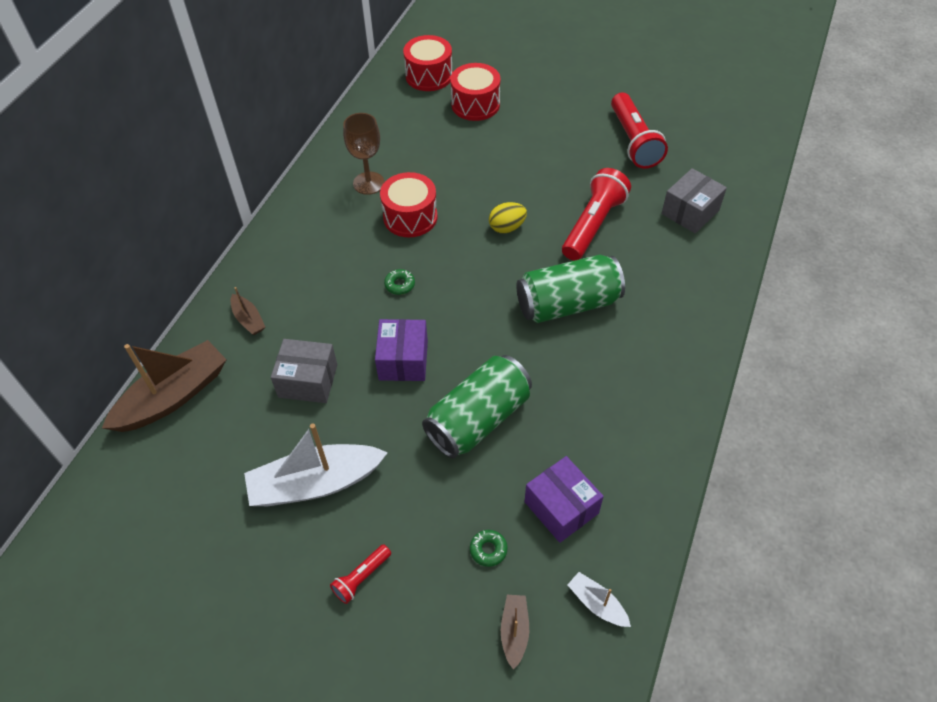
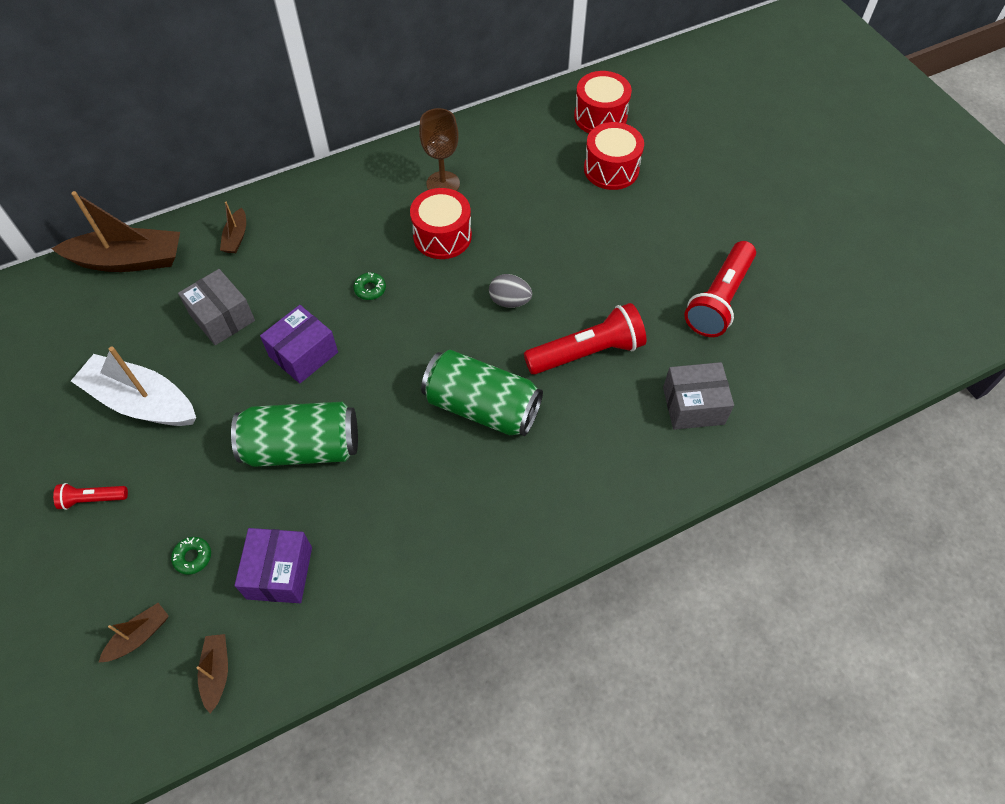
camera: 40 degrees right, 5 degrees up
yellow egg [489,202,527,234] -> grey egg [489,274,532,308]
white boat [568,572,631,627] -> brown boat [197,634,228,713]

